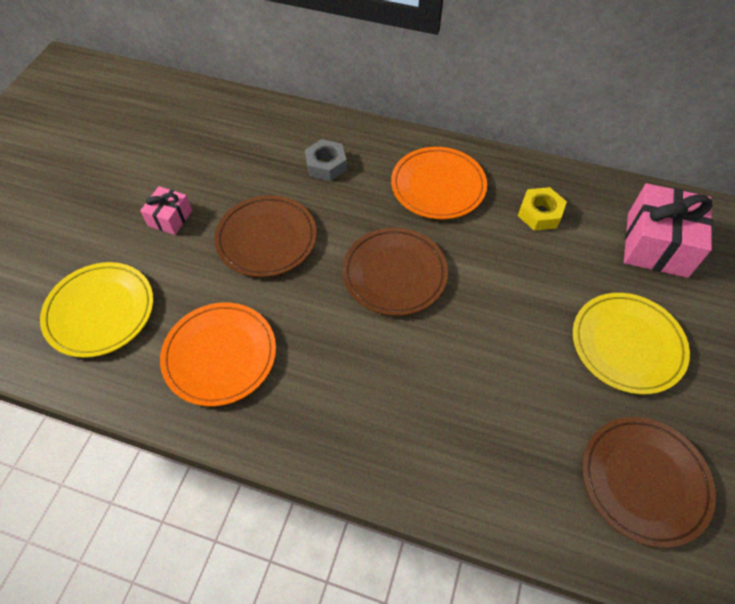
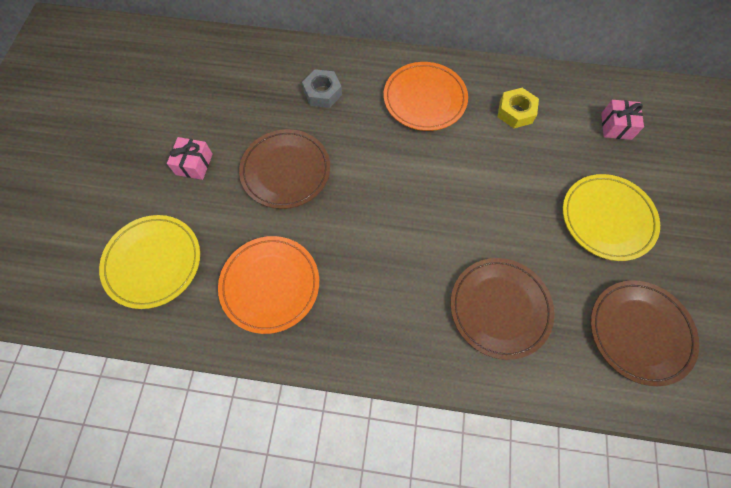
camera: 10 degrees left, 10 degrees up
brown plate [342,228,448,316] -> brown plate moved to [450,258,555,360]
pink gift [624,183,713,278] -> pink gift [601,100,644,140], size x0.53

